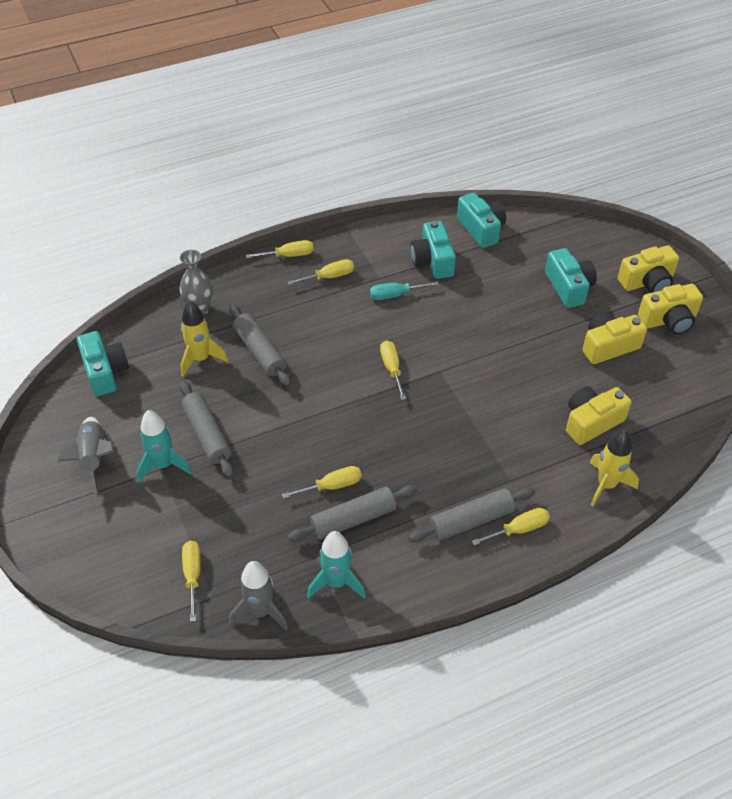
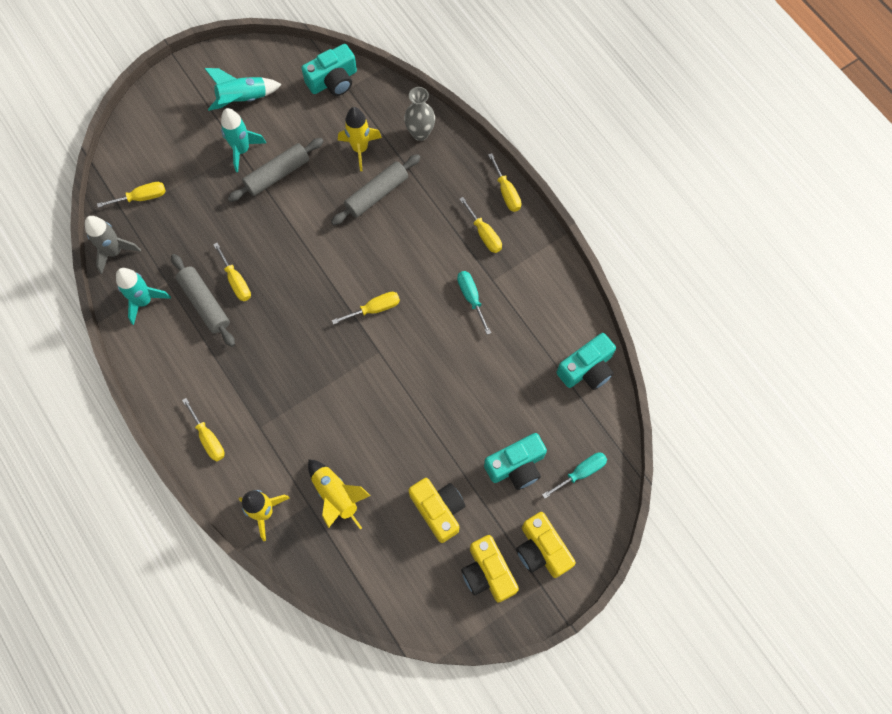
camera: 80 degrees right, 20 degrees up
grey rocket [57,417,114,493] -> turquoise rocket [204,68,282,111]
grey rolling pin [408,487,535,542] -> none
turquoise camera [410,221,456,279] -> none
yellow camera [566,386,631,445] -> yellow rocket [308,459,371,529]
none -> turquoise screwdriver [542,452,607,499]

